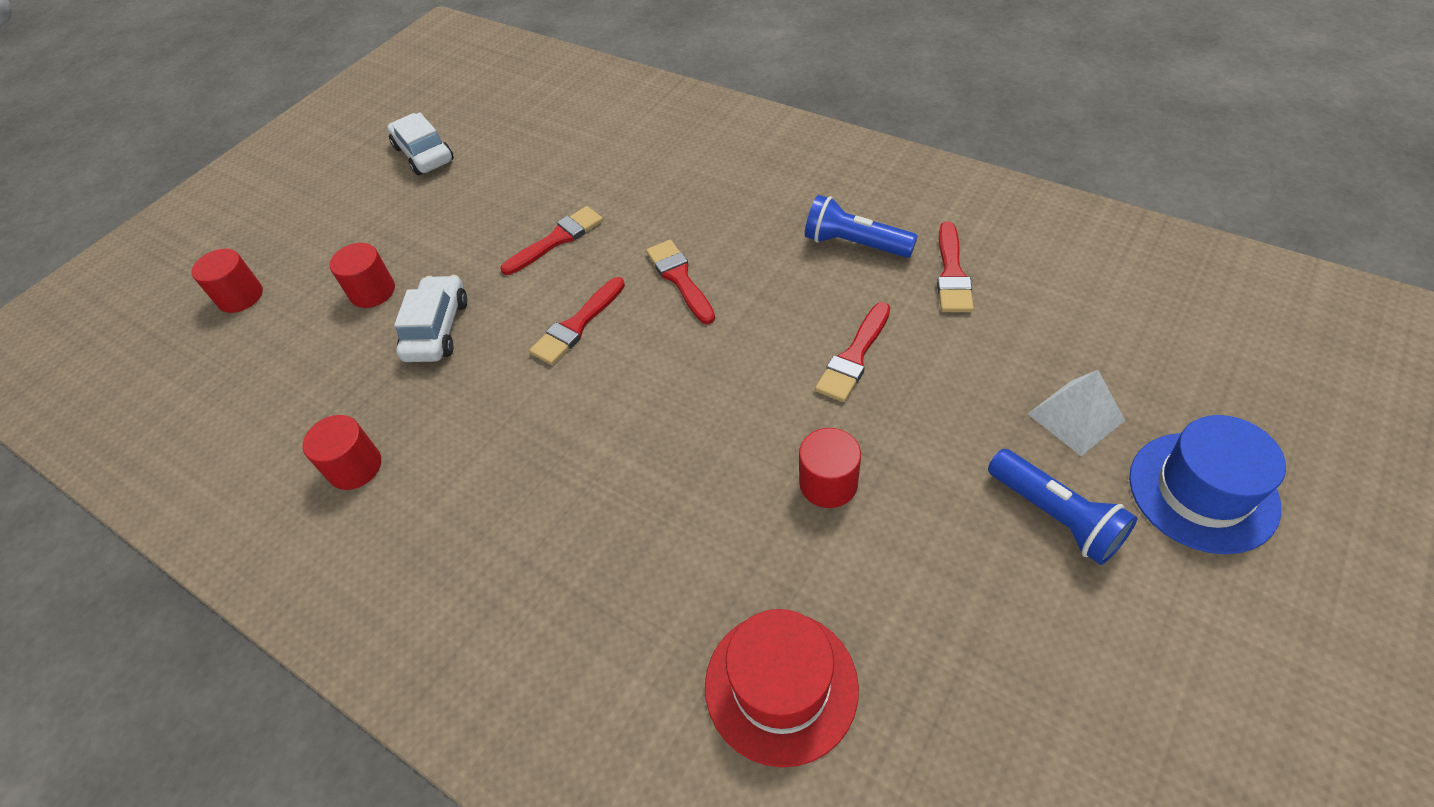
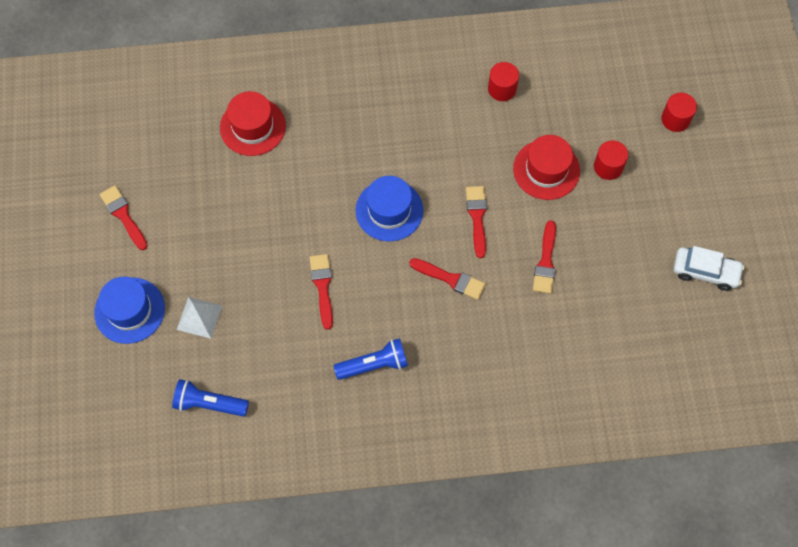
camera: 135 degrees right, 15 degrees up
white car [394,275,467,362] -> red hat [513,135,580,200]
red cylinder [799,428,861,508] -> none
red brush [937,222,974,312] -> red brush moved to [100,185,148,250]
blue flashlight [988,449,1137,565] -> blue flashlight moved to [172,379,249,416]
none -> blue hat [356,176,423,242]

